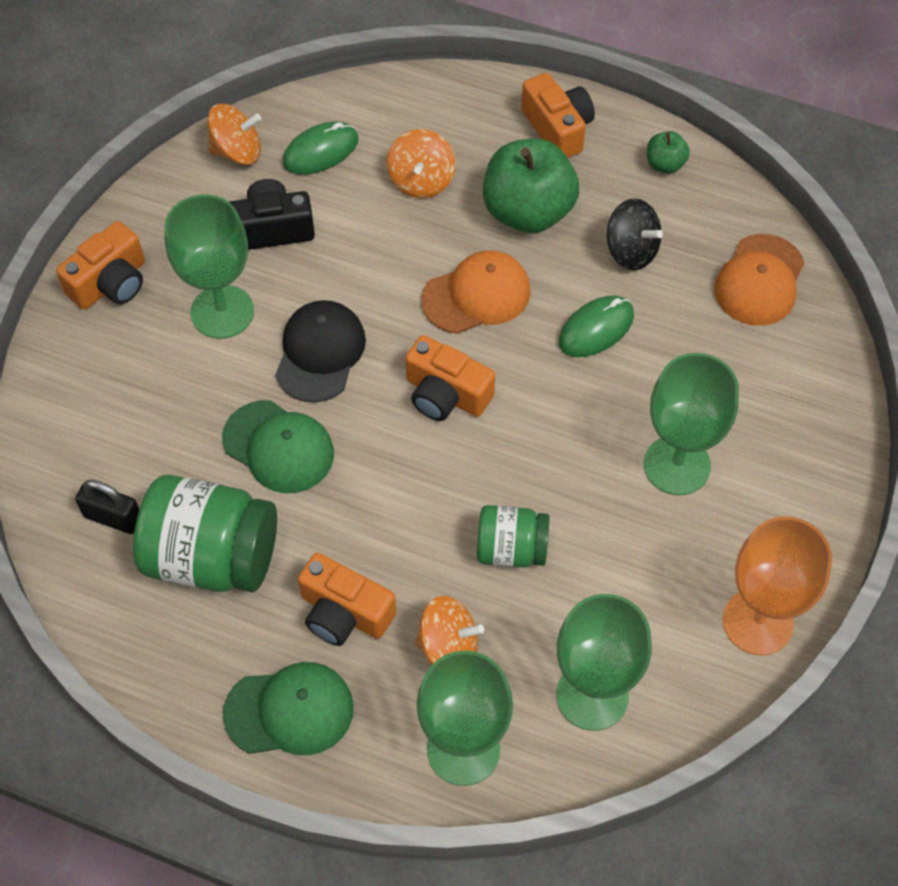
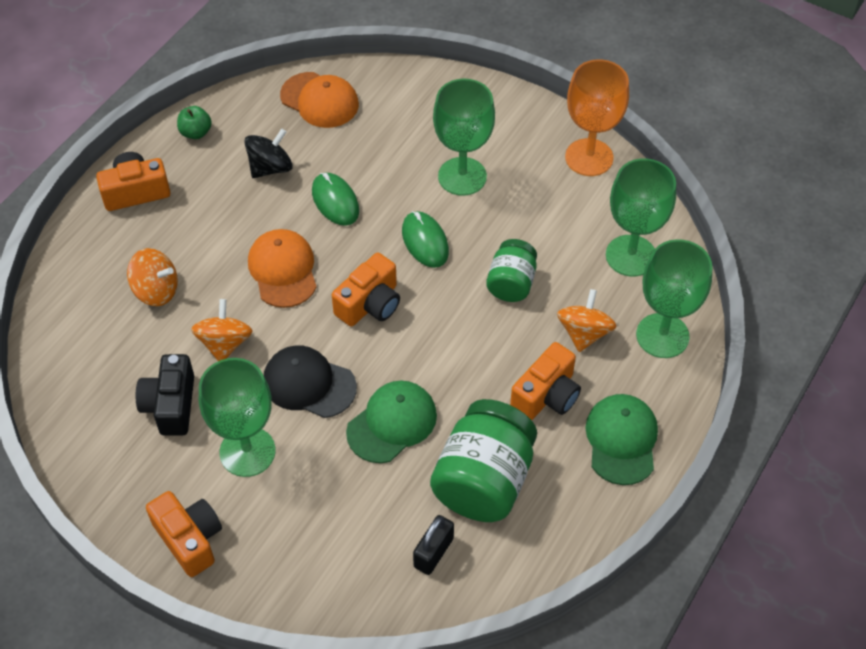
camera: 80 degrees left, 5 degrees down
orange spinning top [207,104,261,165] -> orange spinning top moved to [191,299,253,361]
green mouse [283,121,358,175] -> green mouse moved to [402,211,449,268]
green apple [483,139,579,233] -> none

